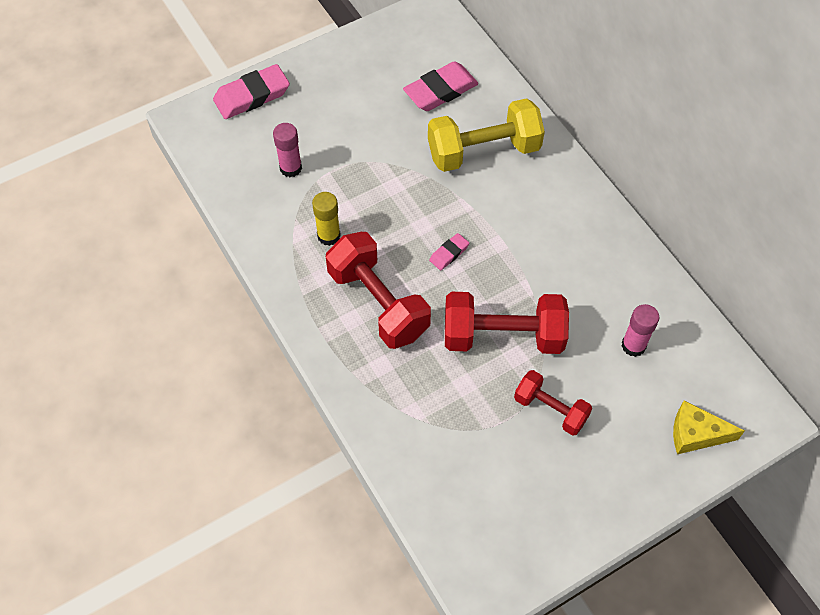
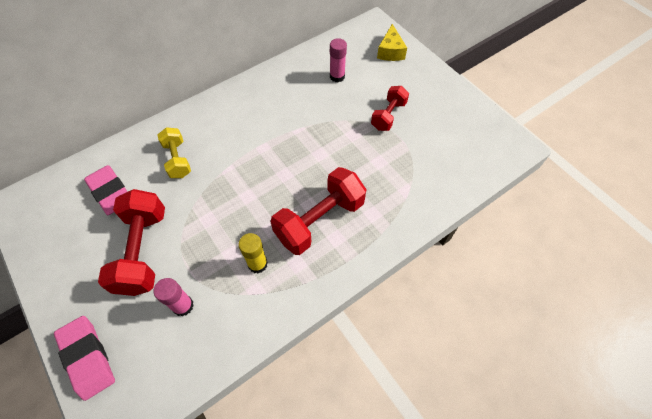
camera: 95 degrees left, 0 degrees up
yellow dumbbell [428,98,545,172] -> yellow dumbbell [158,127,191,178], size x0.59
pink eraser [429,233,469,270] -> none
red dumbbell [445,292,569,354] -> red dumbbell moved to [98,189,165,296]

